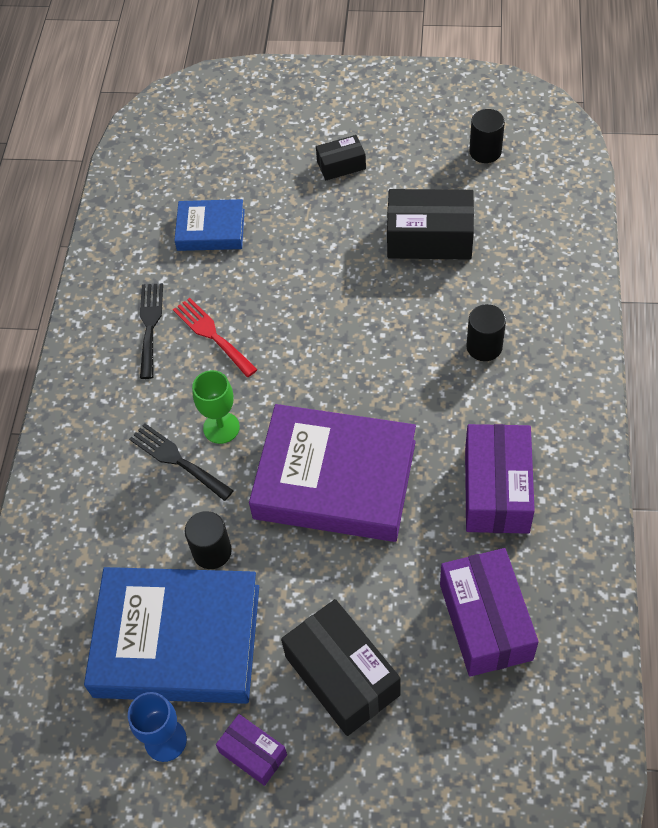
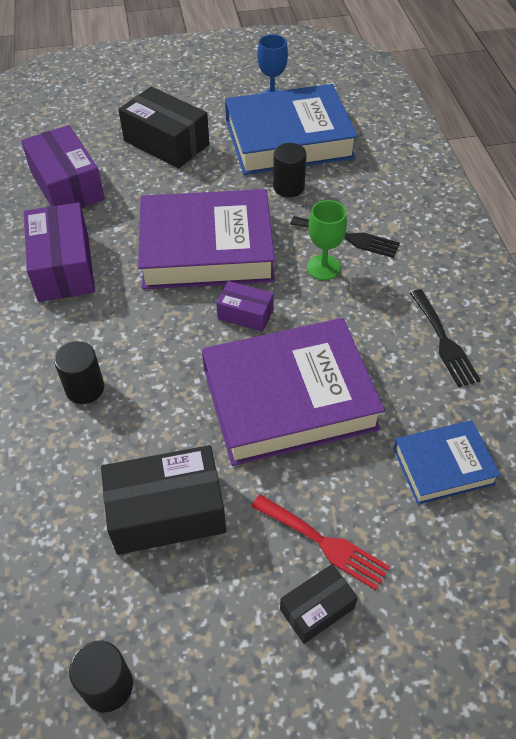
camera: 160 degrees right, 5 degrees down
red fork [173,298,258,377] -> red fork moved to [251,494,390,590]
purple box [216,714,287,786] -> purple box moved to [216,281,274,332]
none -> purple book [202,318,385,466]

